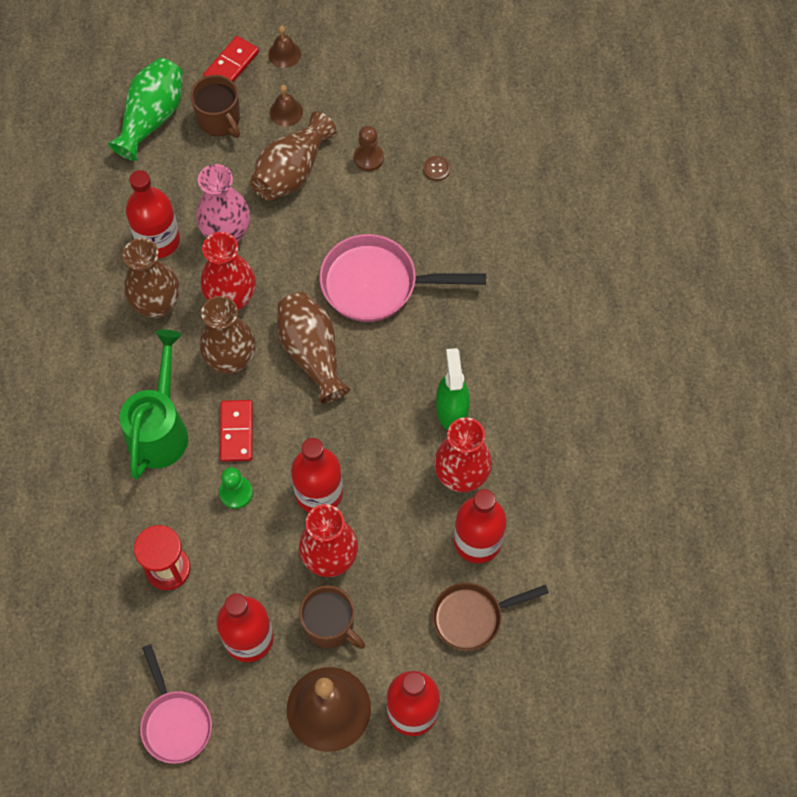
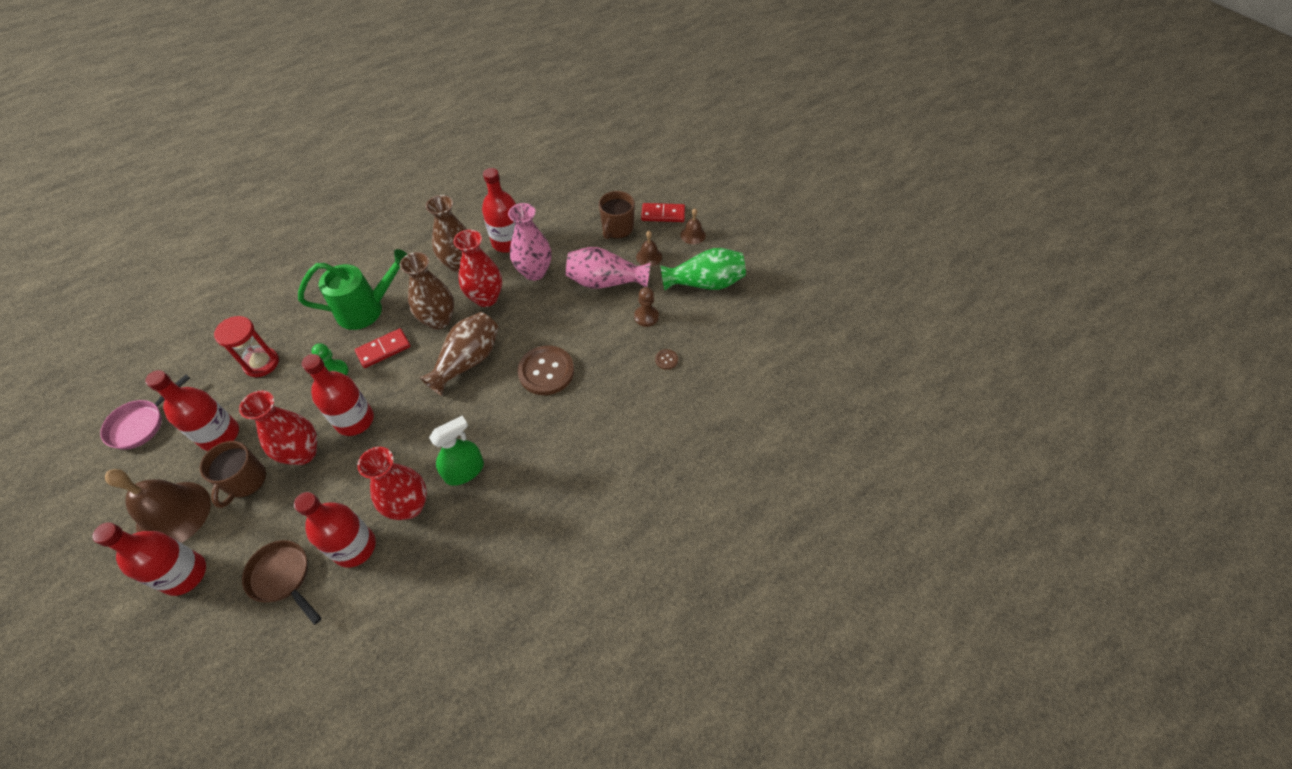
camera: 60 degrees right, 10 degrees down
green vase [108,58,183,161] -> green vase moved to [661,248,746,290]
brown vase [250,111,337,201] -> pink vase [565,247,650,289]
pink pan [319,234,486,322] -> brown button [517,345,574,395]

